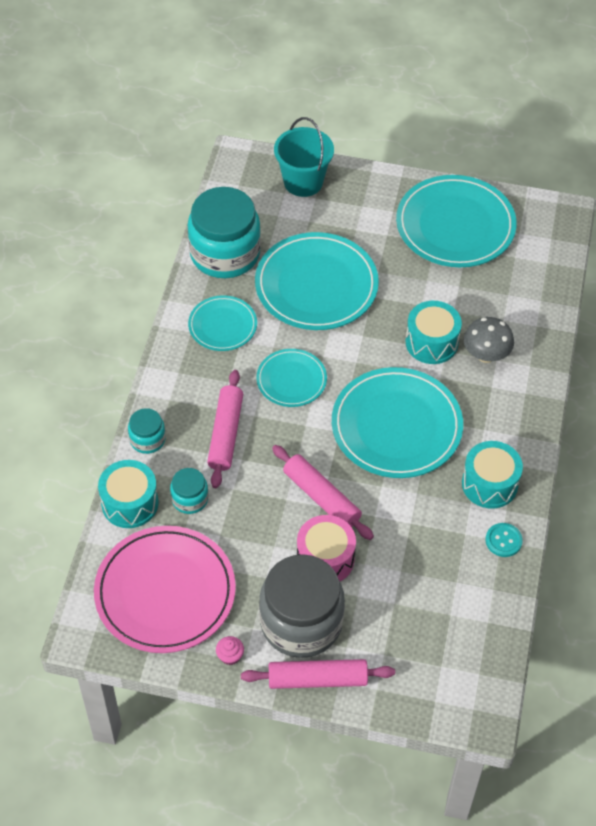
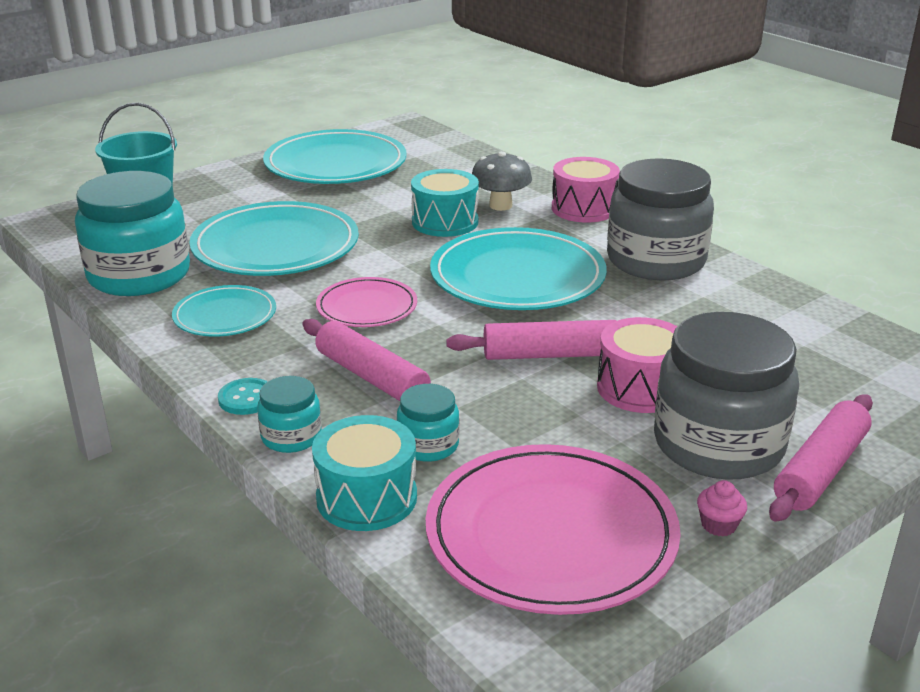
camera: 50 degrees left, 25 degrees down
turquoise plate [256,349,327,407] -> pink plate [316,277,417,327]
turquoise drum [462,441,523,509] -> grey jar [607,158,714,280]
turquoise button [486,523,523,557] -> turquoise button moved to [218,378,268,415]
none -> pink drum [552,157,620,223]

